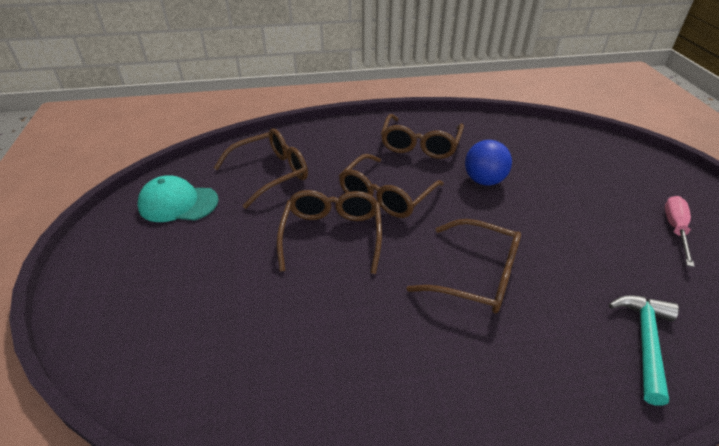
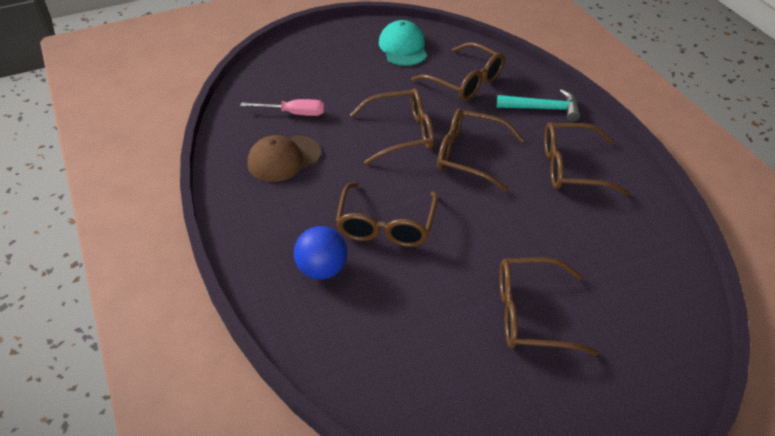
camera: 75 degrees right, 5 degrees up
blue ball [465,140,512,186] -> blue ball moved to [294,226,347,280]
turquoise hammer [609,295,679,406] -> turquoise hammer moved to [496,89,580,122]
pink screwdriver [665,196,695,267] -> pink screwdriver moved to [240,99,325,116]
none -> brown cap [247,135,321,182]
none -> brown glasses [499,257,599,356]

